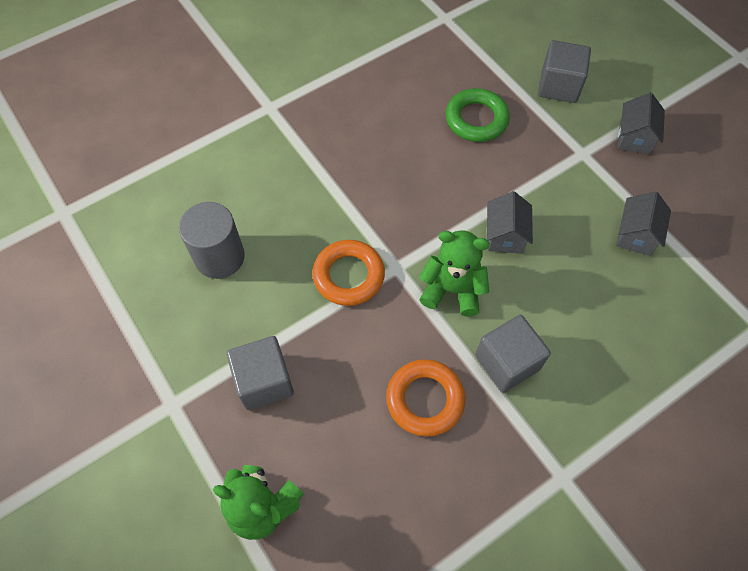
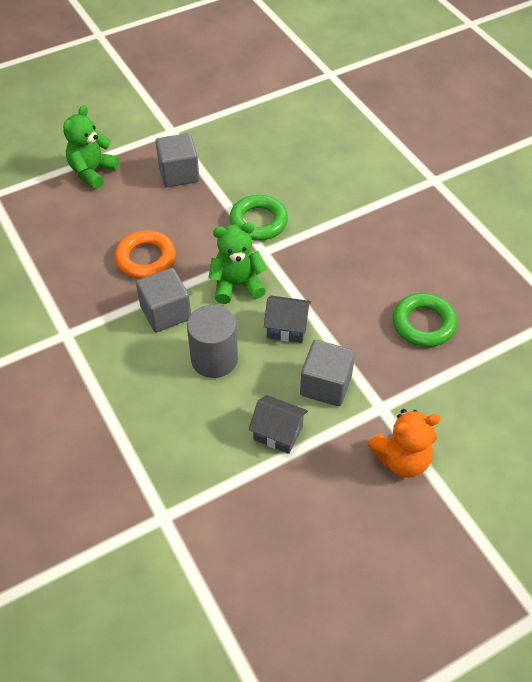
camera: 95 degrees right, 10 degrees down
grey cylinder [179,202,245,279] -> grey cylinder moved to [187,305,238,378]
orange ring [312,240,385,306] -> green ring [229,195,288,241]
green teddy bear [419,230,490,317] -> green teddy bear turned 120 degrees counterclockwise [208,222,267,304]
grey cube [538,40,591,103] -> grey cube moved to [300,340,355,406]
grey house [618,93,665,154] -> orange teddy bear [368,409,441,478]

